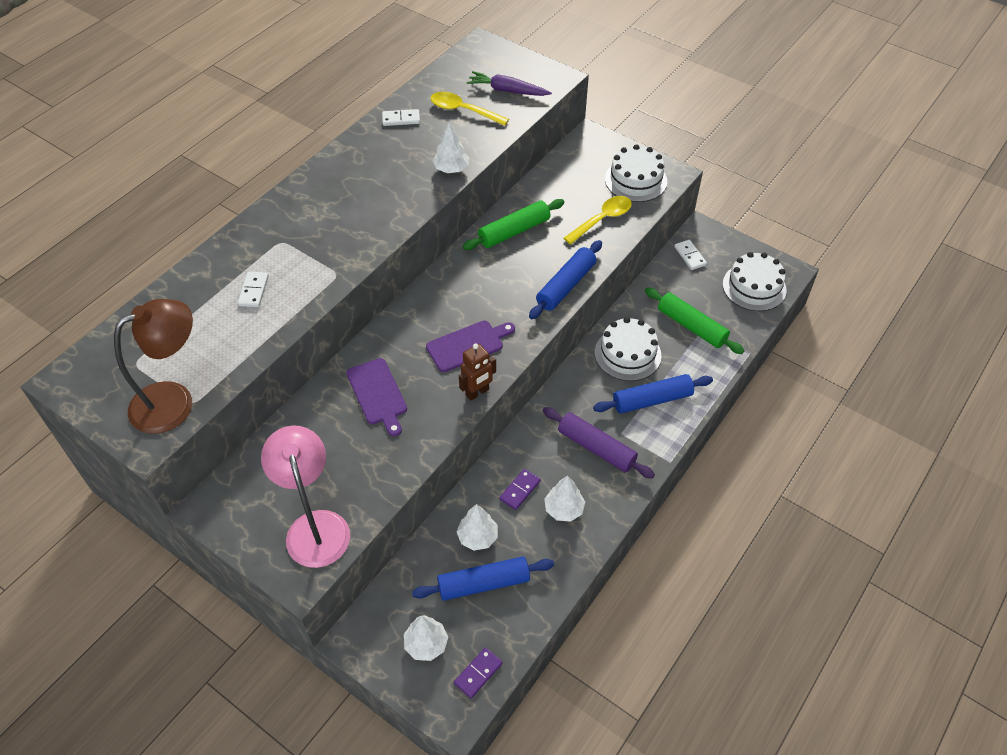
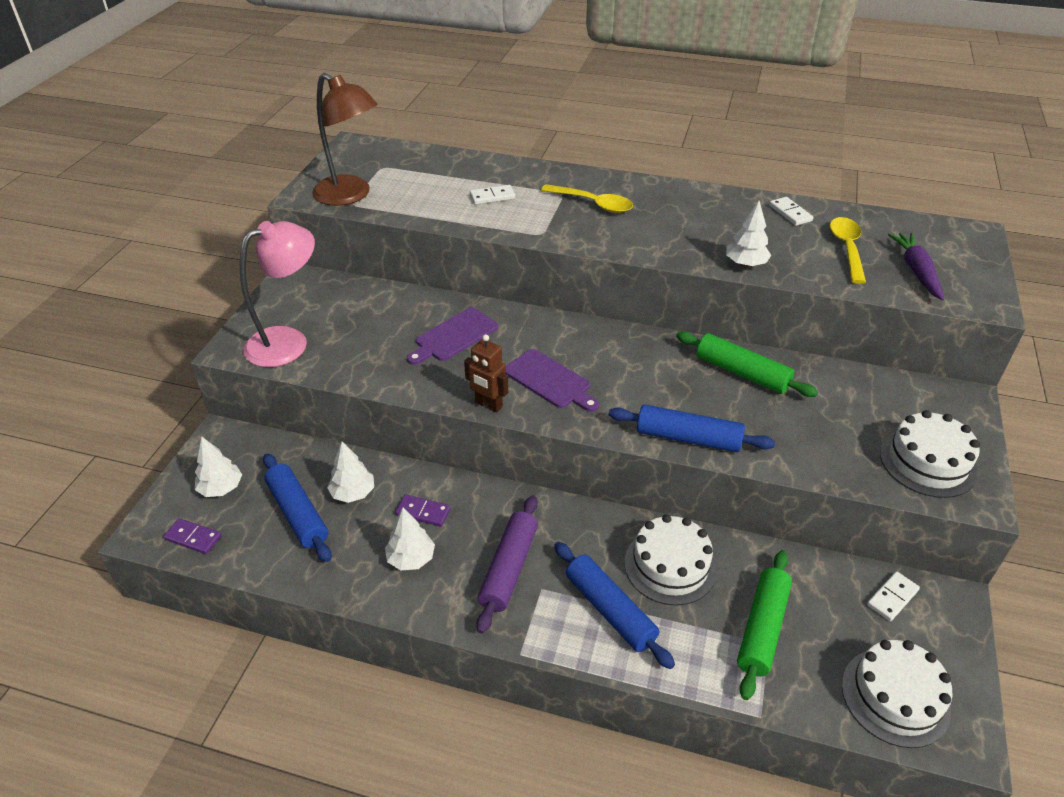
camera: 70 degrees right, 10 degrees down
yellow spoon [564,196,632,244] -> yellow spoon moved to [541,184,633,213]

